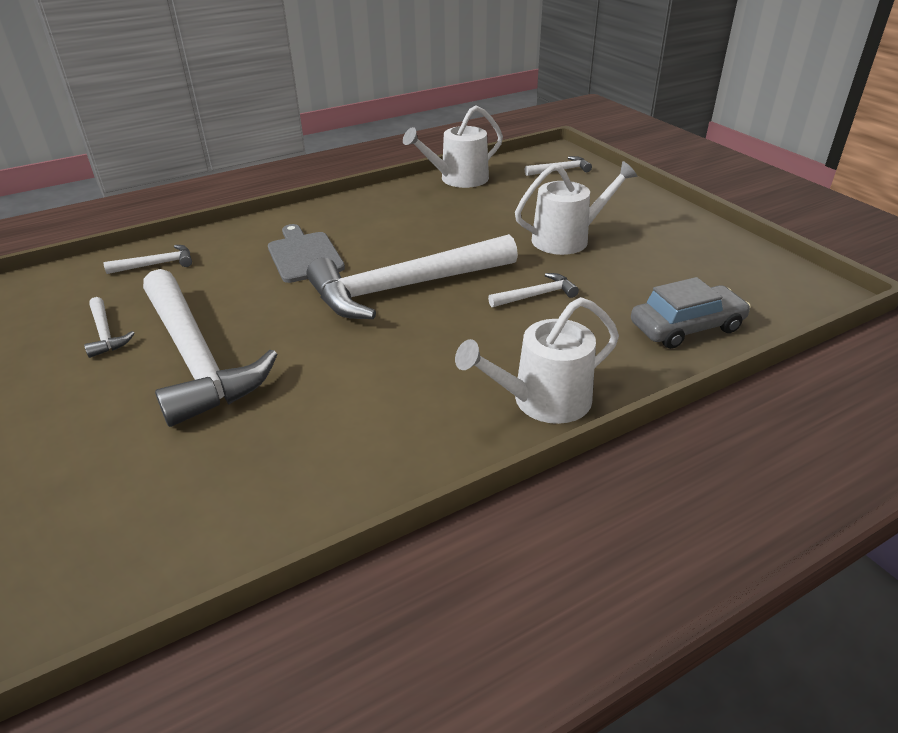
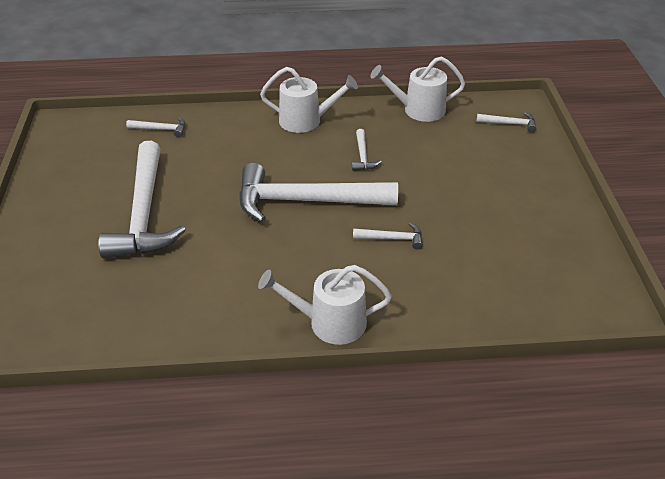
camera: 25 degrees right, 5 degrees up
white hammer [84,297,135,358] -> white hammer moved to [352,129,382,171]
grey cutting board [268,224,345,283] -> none
white watering can [515,161,637,255] -> white watering can moved to [260,67,358,133]
grey car [631,277,751,349] -> none

